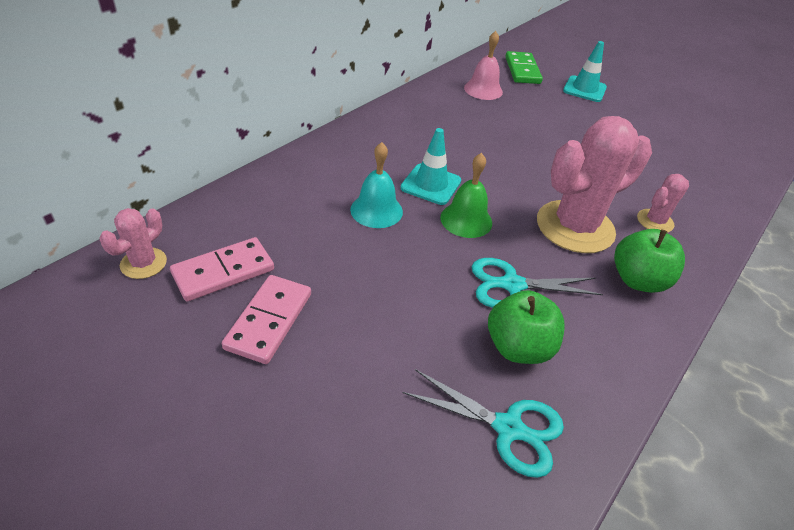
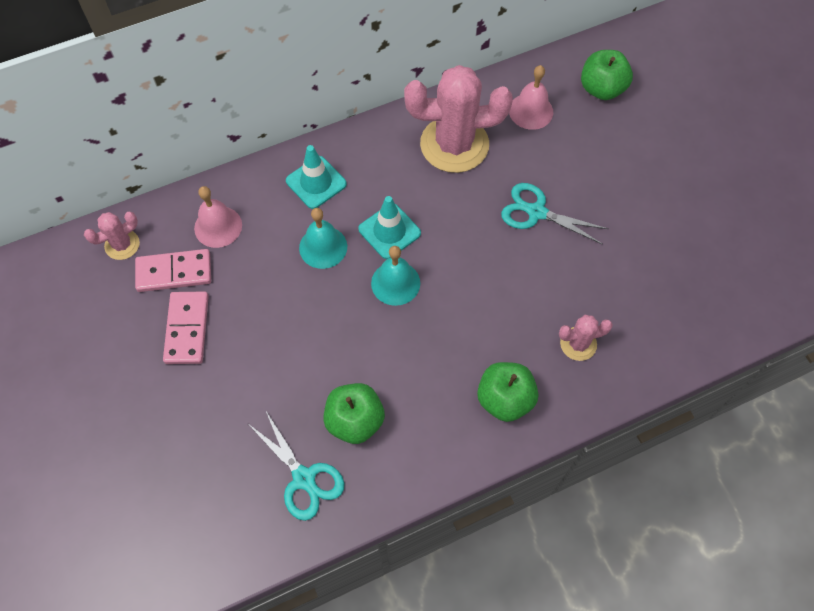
camera: 30 degrees right, 20 degrees up
pink domino [222,275,311,364] -> pink domino turned 45 degrees counterclockwise [163,292,209,364]
green bell [440,153,492,238] -> turquoise bell [371,246,420,306]
turquoise scissors [472,258,603,308] -> turquoise scissors moved to [501,183,608,244]
green domino [505,51,543,84] -> green apple [581,50,633,100]
pink cactus [537,116,652,253] -> pink cactus moved to [404,65,513,173]
turquoise traffic cone [563,41,607,102] -> turquoise traffic cone moved to [286,145,347,209]
none -> pink bell [194,186,242,248]

